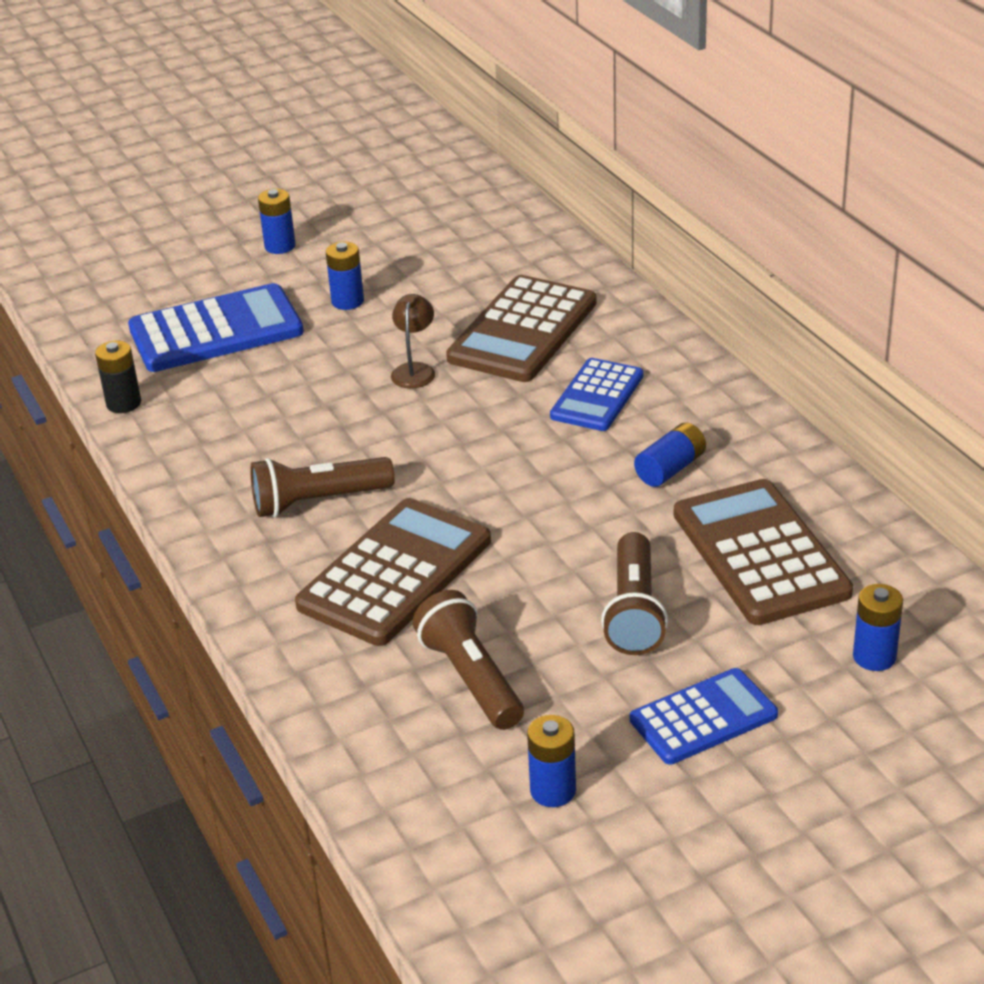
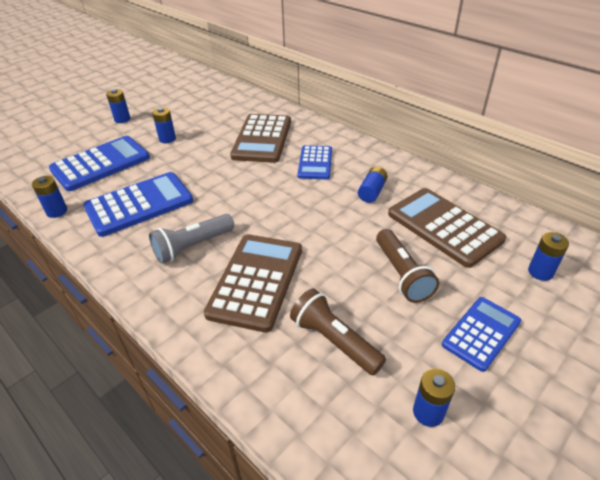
camera: 20 degrees left, 5 degrees up
black battery [95,341,141,413] -> blue battery [32,176,67,218]
brown flashlight [250,457,395,517] -> grey flashlight [149,214,234,264]
brown lamp [391,294,435,388] -> none
none -> blue calculator [83,172,193,237]

